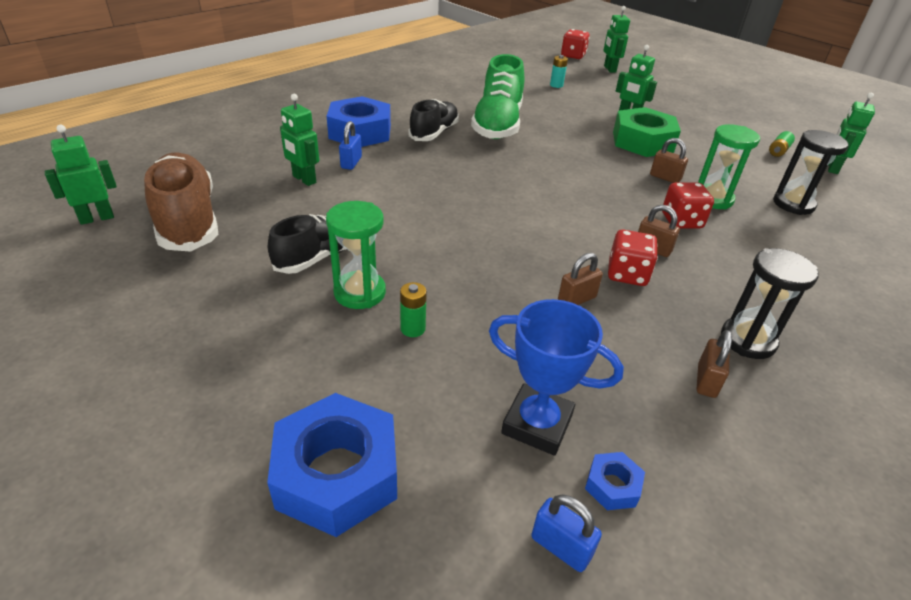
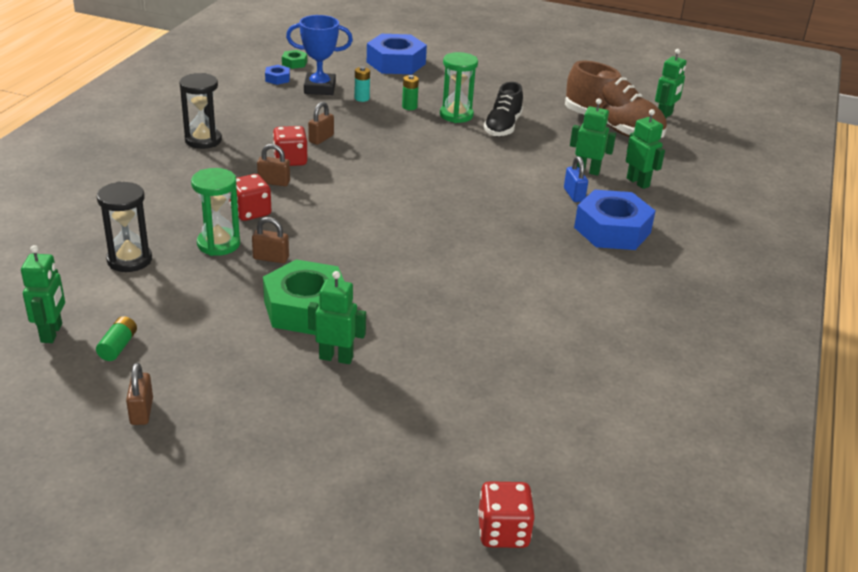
camera: 155 degrees right, 5 degrees down
black shoe [408,99,459,141] -> none
green shoe [471,54,524,139] -> none
blue padlock [531,494,602,572] -> green nut [282,50,307,69]
turquoise battery [550,55,568,88] -> turquoise battery moved to [355,67,370,102]
green robot [604,6,630,73] -> green robot moved to [626,109,665,189]
brown padlock [697,330,732,398] -> brown padlock moved to [126,363,153,425]

